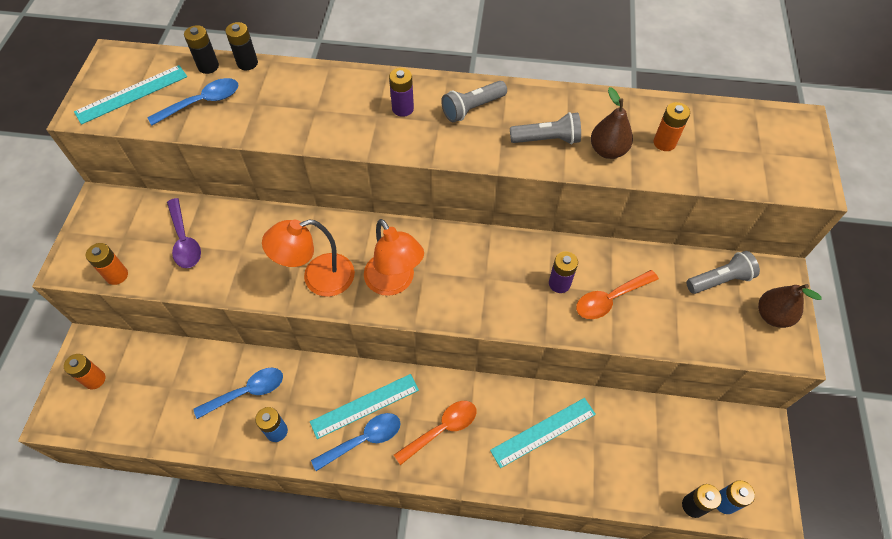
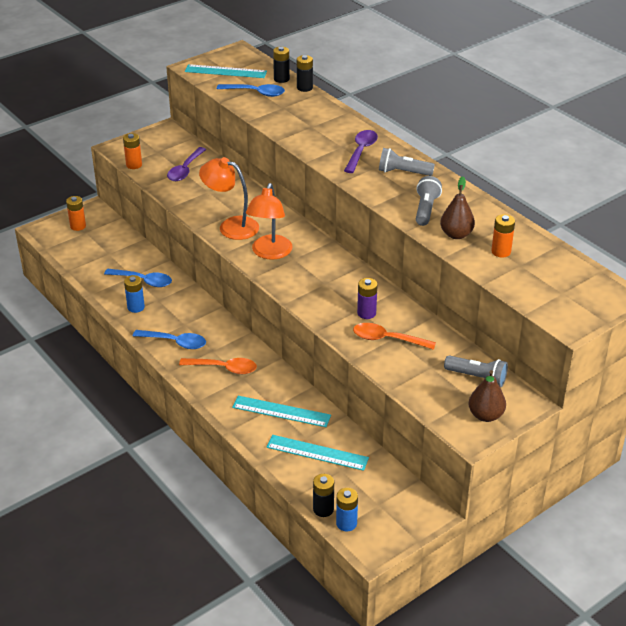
camera: 45 degrees right, 20 degrees down
turquoise ruler [310,374,419,439] -> turquoise ruler moved to [267,435,369,471]
purple battery [389,68,414,117] -> purple spoon [344,130,378,173]
grey flashlight [510,112,581,144] -> grey flashlight turned 120 degrees counterclockwise [416,176,442,226]

